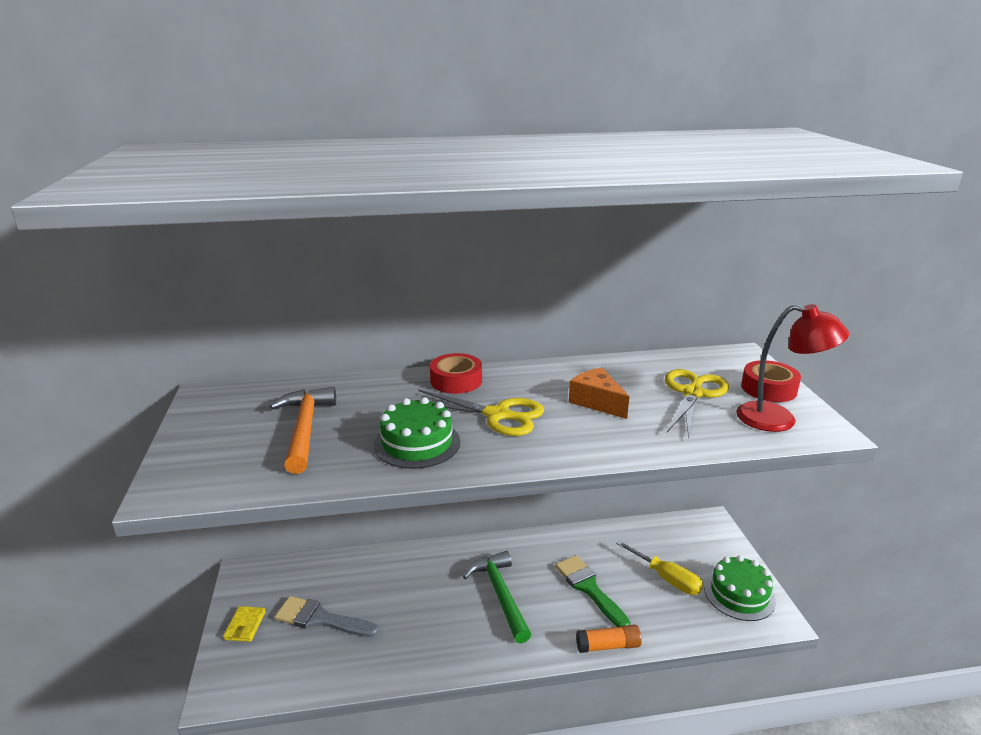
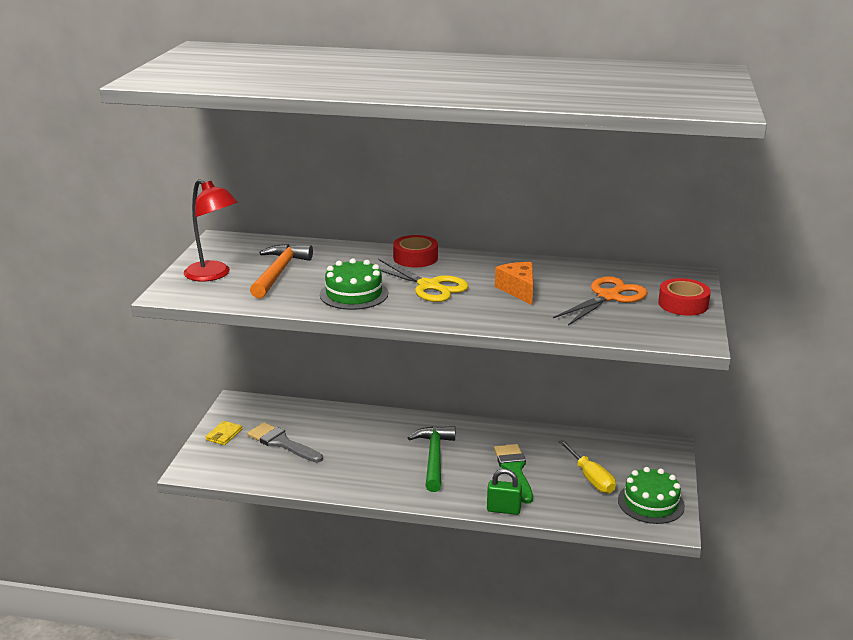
camera: 20 degrees right, 0 degrees up
orange glue stick [576,625,642,653] -> green padlock [487,469,522,515]
yellow scissors [665,369,729,439] -> orange scissors [553,276,647,326]
red lamp [736,304,849,432] -> red lamp moved to [184,179,238,281]

